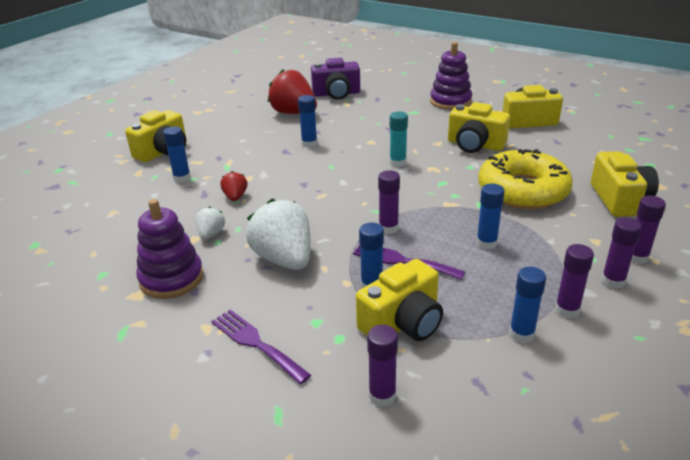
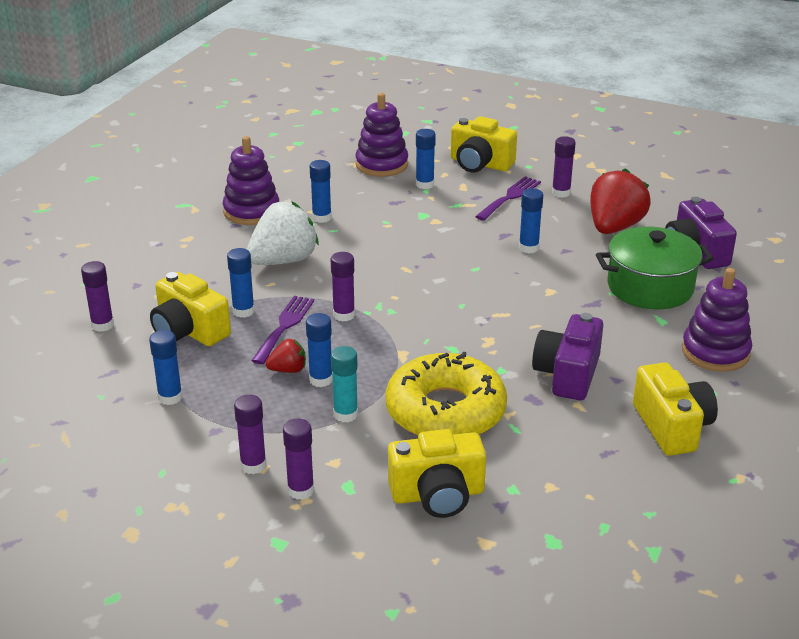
camera: 80 degrees right, 0 degrees up
white strawberry [196,206,225,240] -> blue glue stick [310,160,332,223]
purple fork [211,309,311,385] -> purple fork moved to [475,176,541,221]
red strawberry [220,171,247,201] -> red strawberry moved to [265,339,306,373]
turquoise glue stick [390,111,408,167] -> turquoise glue stick moved to [331,346,358,423]
yellow camera [448,102,510,153] -> purple camera [532,313,603,400]
purple glue stick [555,244,594,318] -> purple glue stick moved to [552,136,576,198]
none -> purple stacking toy [356,93,408,177]
none -> green pot [596,227,714,310]

